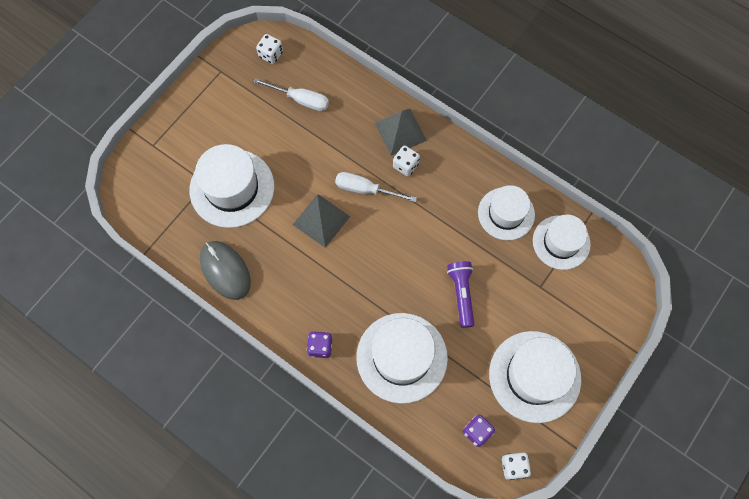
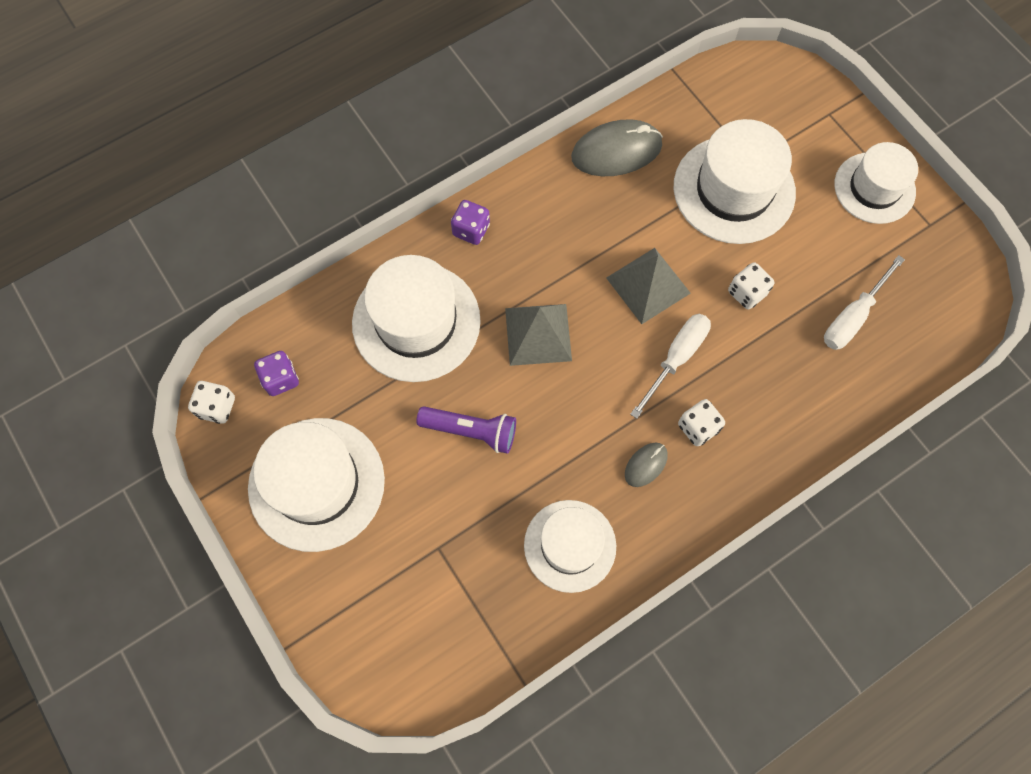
camera: 110 degrees right, 0 degrees up
white dice [256,34,283,64] -> white dice moved to [728,262,775,309]
grey pyramid [375,109,427,156] -> grey pyramid moved to [505,304,572,366]
white hat [533,215,591,270] -> white hat moved to [834,142,918,224]
none -> grey mouse [625,443,668,487]

